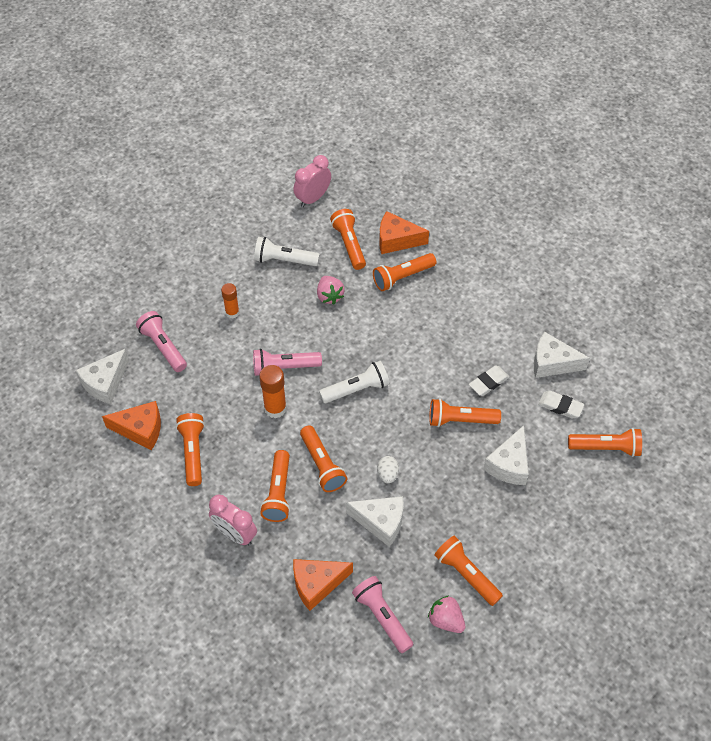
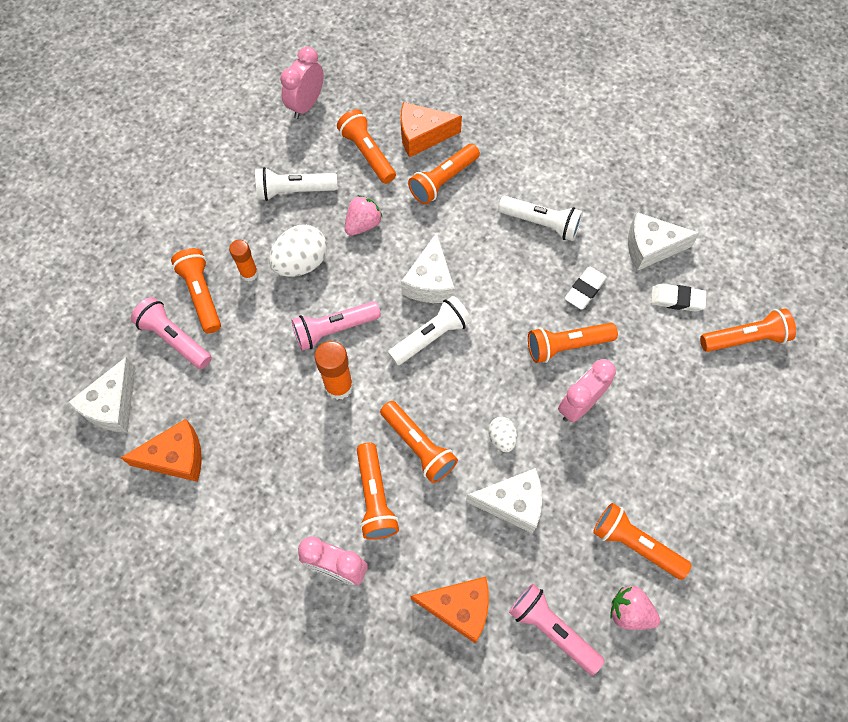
camera: 15 degrees left, 10 degrees up
orange flashlight [176,413,205,486] -> orange flashlight moved to [171,248,221,333]
orange cheese [293,559,353,611] -> orange cheese turned 135 degrees counterclockwise [410,577,489,643]
pink strawberry [317,276,345,304] -> pink strawberry turned 105 degrees counterclockwise [345,195,382,236]
white cheese [483,425,529,485] -> white cheese moved to [401,232,455,303]
none -> white egg [269,225,327,277]
none -> white flashlight [498,196,583,241]
none -> pink clock [558,359,616,422]

